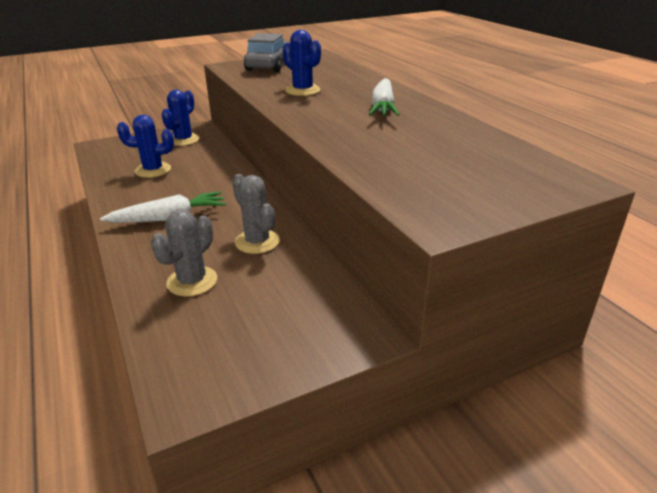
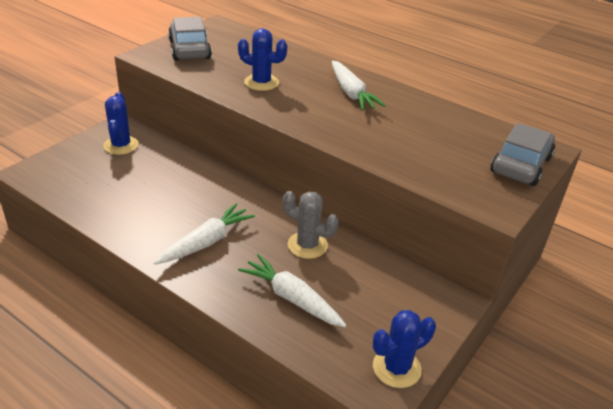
camera: 30 degrees left, 5 degrees up
blue cactus [117,115,174,178] -> blue cactus moved to [373,310,436,388]
grey cactus [151,209,217,297] -> white carrot [238,254,346,327]
none -> grey car [491,123,555,186]

